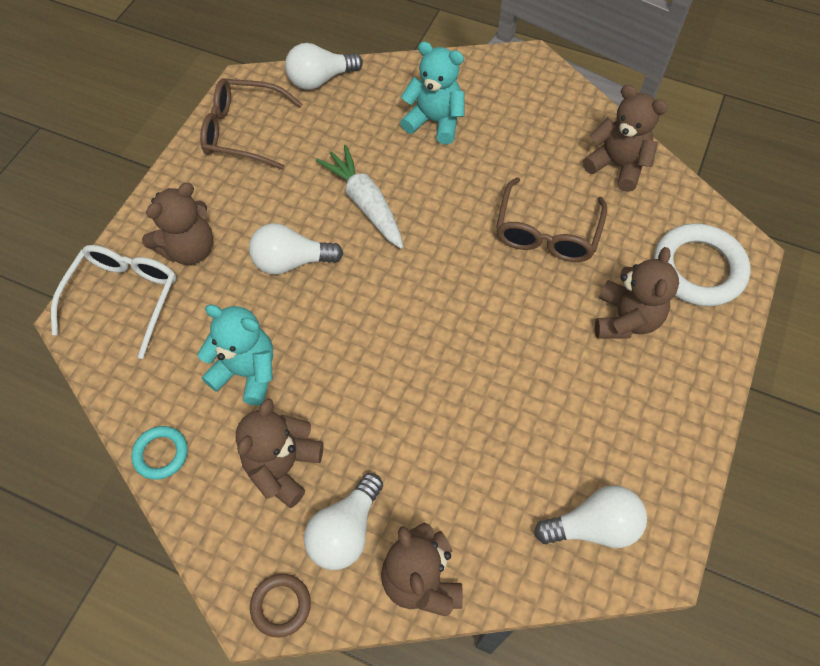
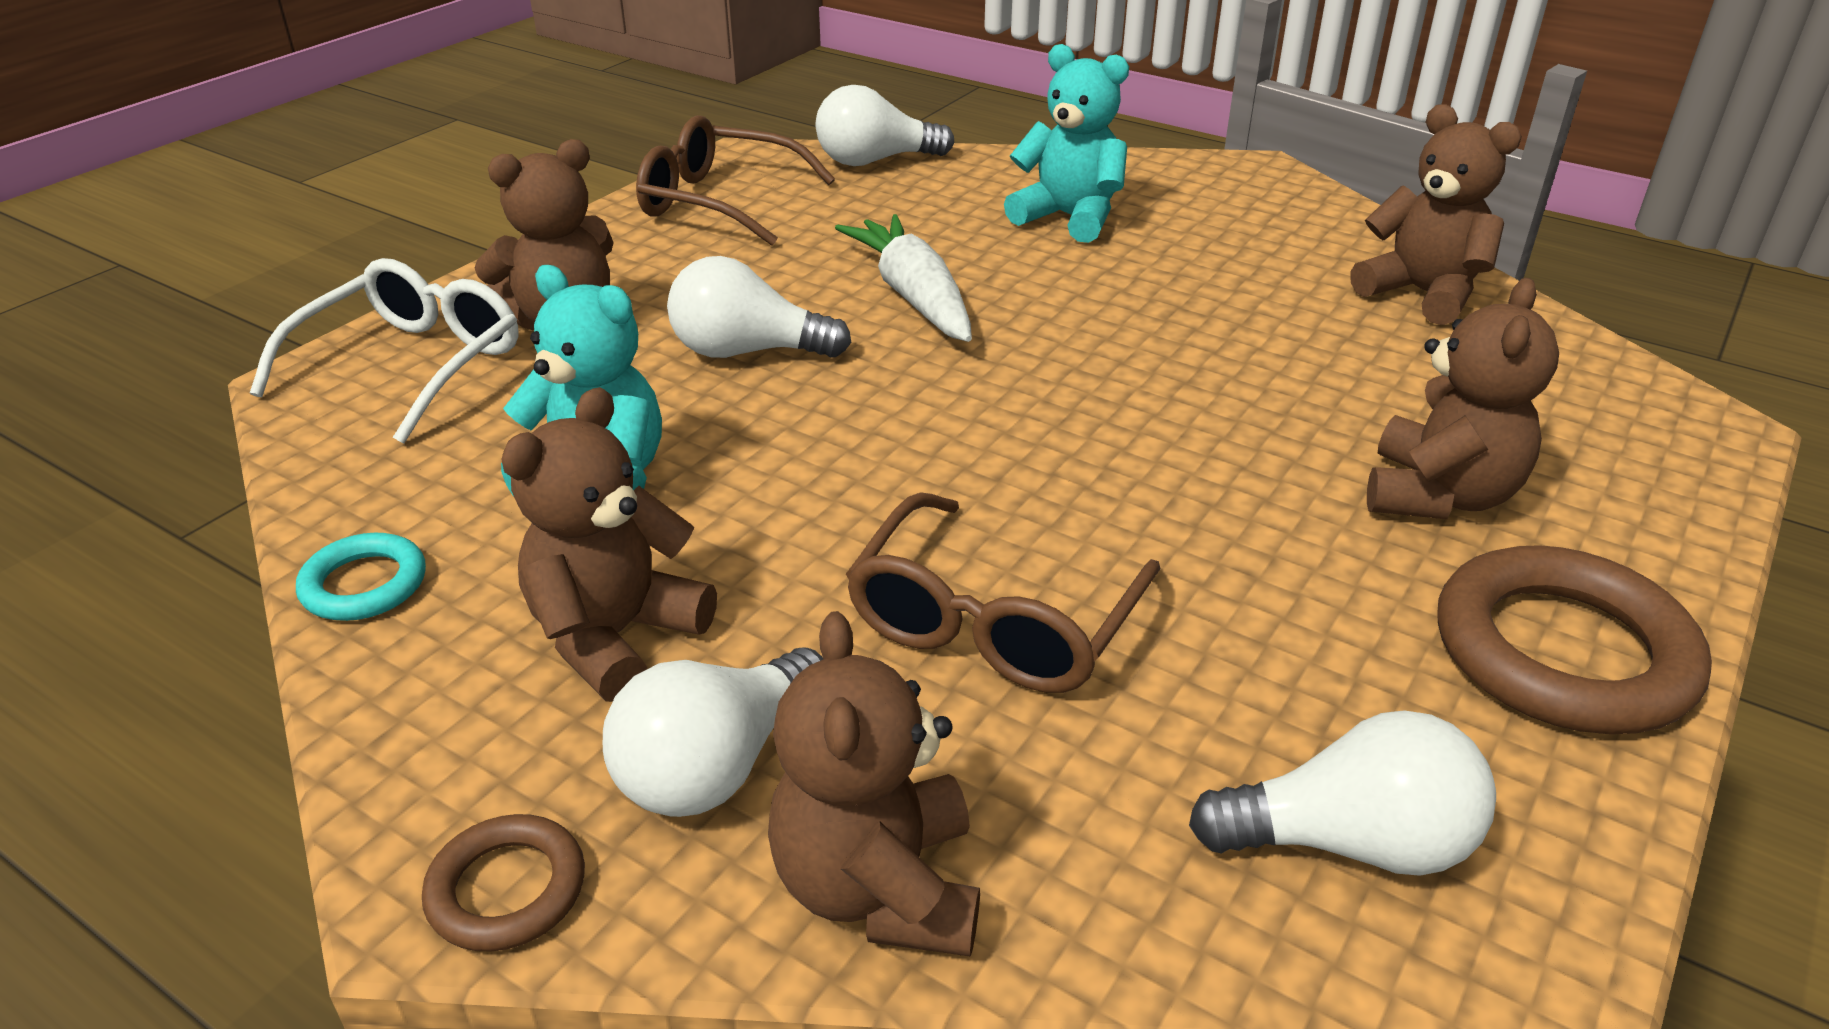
camera: 10 degrees right, 25 degrees down
brown glasses [496,177,607,262] -> brown glasses moved to [846,492,1160,693]
white ring [654,223,751,306] -> none
none -> brown ring [1437,545,1712,734]

